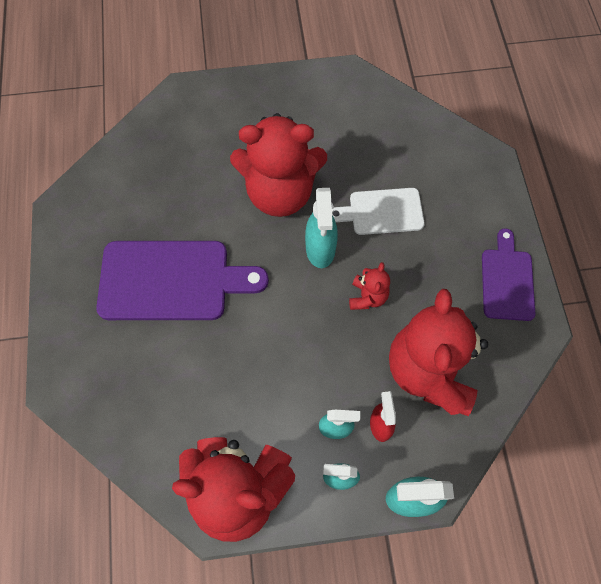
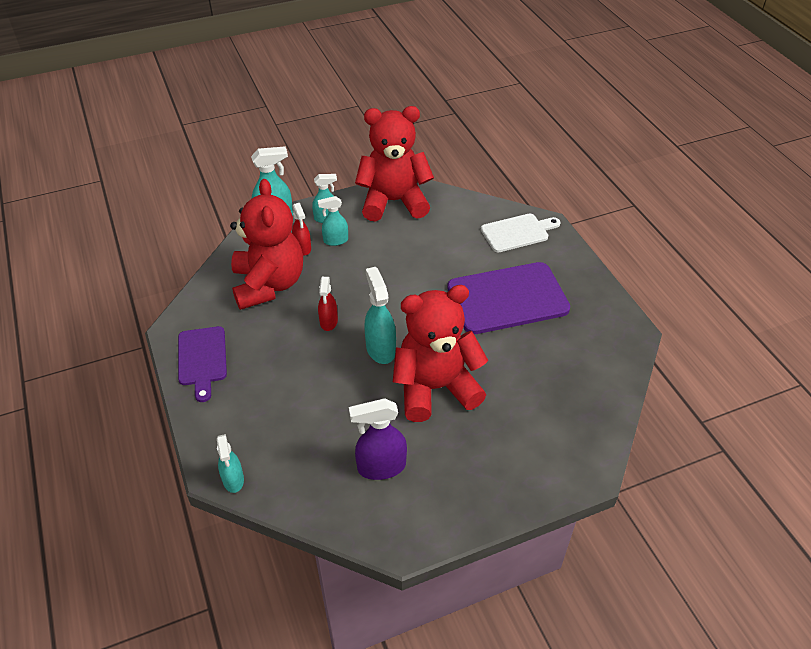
camera: 165 degrees right, 20 degrees down
white cutting board [333,188,425,235] -> white cutting board moved to [481,214,560,252]
red teddy bear [349,262,390,310] -> red spray bottle [318,277,338,331]
none -> turquoise spray bottle [217,434,244,493]
none -> purple spray bottle [349,398,407,480]

